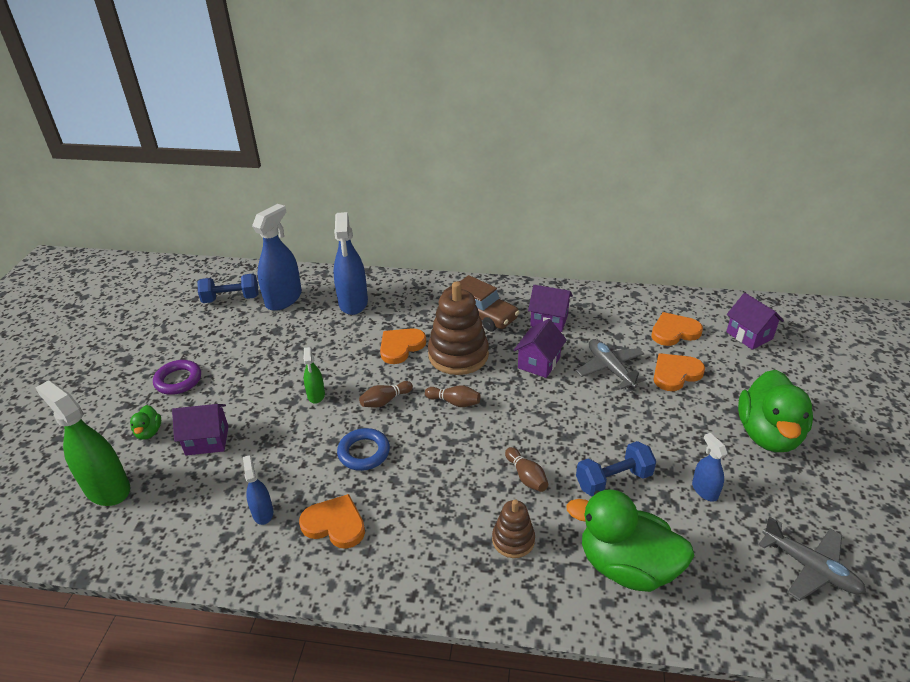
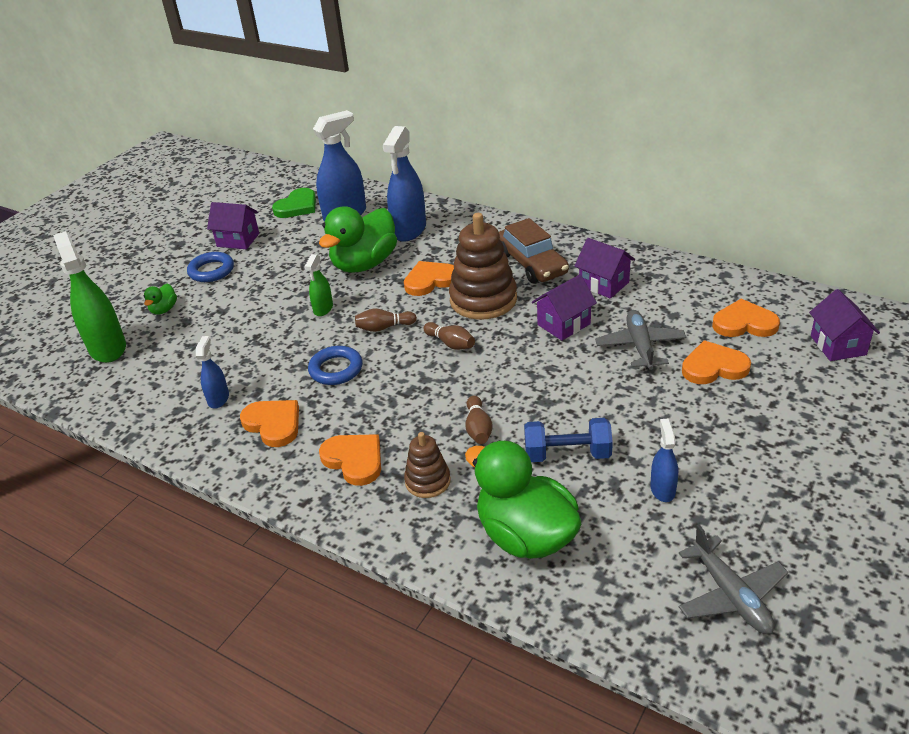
camera: 25 degrees right, 0 degrees up
purple ring [153,360,201,395] -> blue ring [187,252,234,282]
purple house [172,404,229,455] -> purple house moved to [207,202,259,249]
blue dumbbell [198,274,259,303] -> green heart [272,188,316,218]
green duck [738,370,813,452] -> green duck moved to [319,206,397,273]
none -> orange heart [319,434,381,486]

